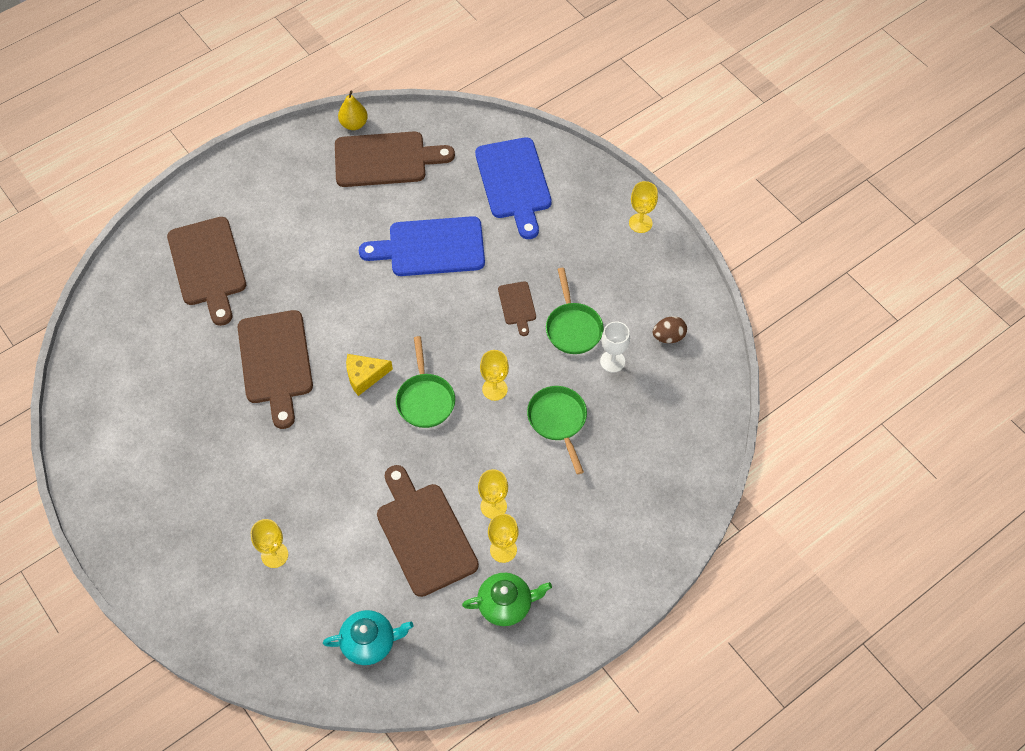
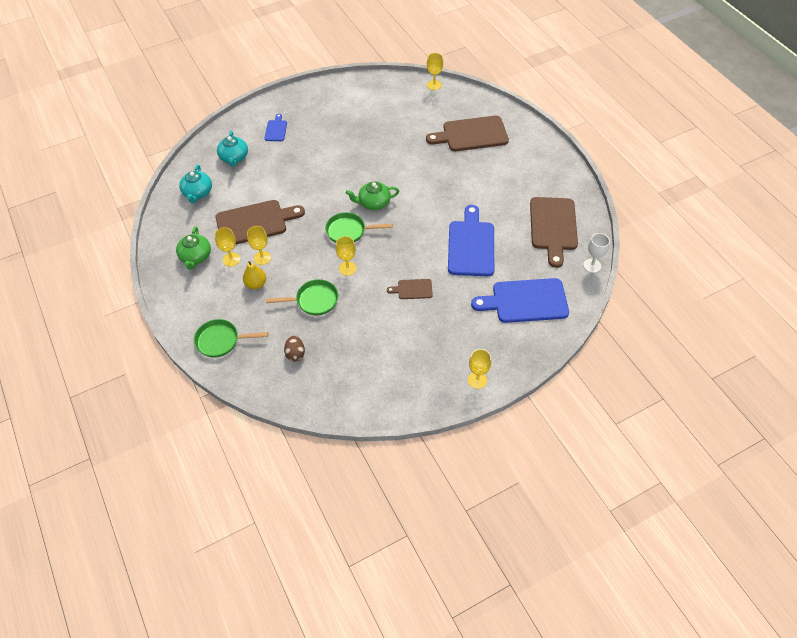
camera: 100 degrees right, 5 degrees down
brown cutting board [238,310,313,429] -> none
yellow goblet [251,519,288,568] -> yellow goblet moved to [427,53,443,90]
yellow pear [338,91,368,130] -> yellow pear moved to [243,261,266,289]
yellow cheese [346,354,393,396] -> green teapot [346,182,400,210]
green pan [546,268,604,354] -> green pan moved to [194,319,268,358]
white goblet [600,322,630,373] -> white goblet moved to [583,233,610,273]
brown egg [653,316,687,343] -> brown egg moved to [284,336,305,362]
none -> turquoise teapot [217,131,248,167]
none -> blue cutting board [264,114,287,141]

